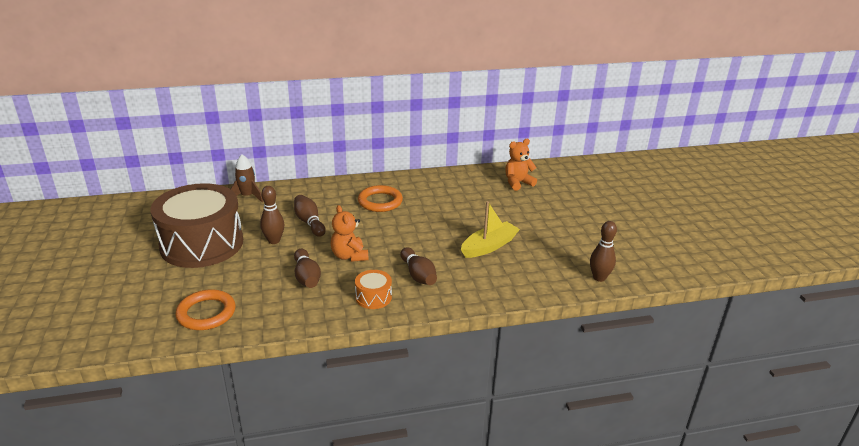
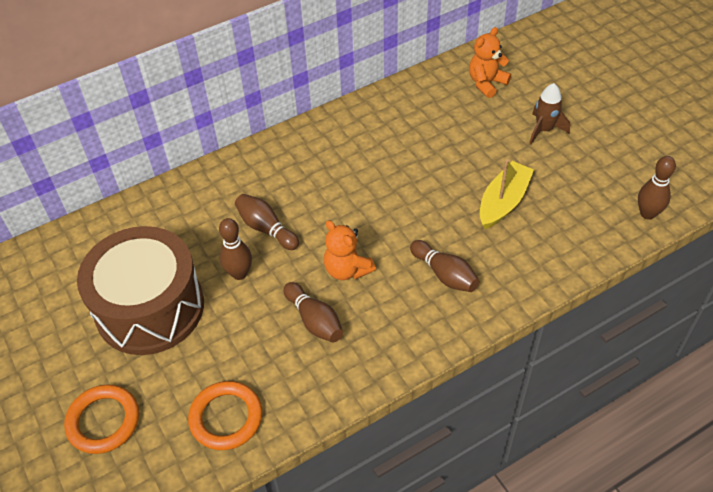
camera: 15 degrees left, 20 degrees up
brown rocket [230,154,263,202] -> brown rocket moved to [529,83,570,144]
orange drum [355,270,392,309] -> none
orange ring [358,185,403,212] -> orange ring moved to [64,384,139,454]

